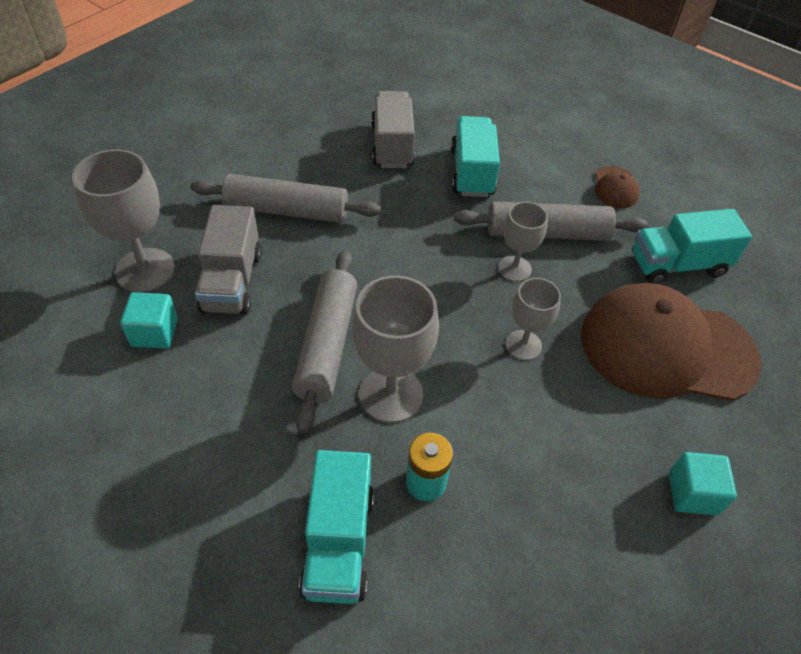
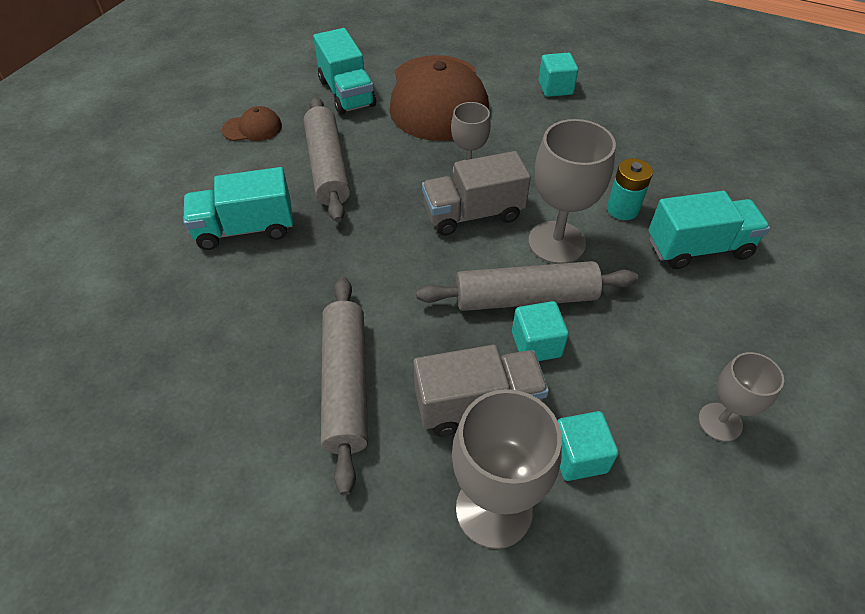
camera: 100 degrees left, 0 degrees up
grey truck [371,91,415,168] -> grey truck moved to [422,151,531,236]
grey goblet [498,202,548,282] -> grey goblet moved to [699,352,784,442]
none -> turquoise cube [512,301,569,361]

